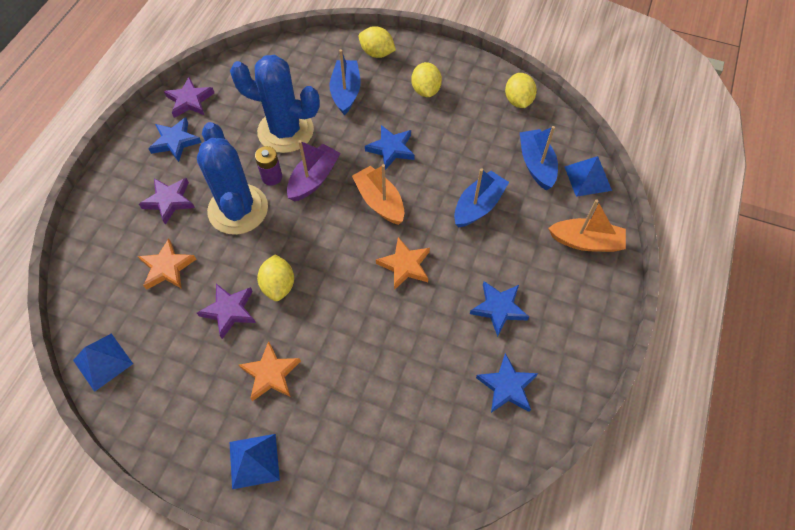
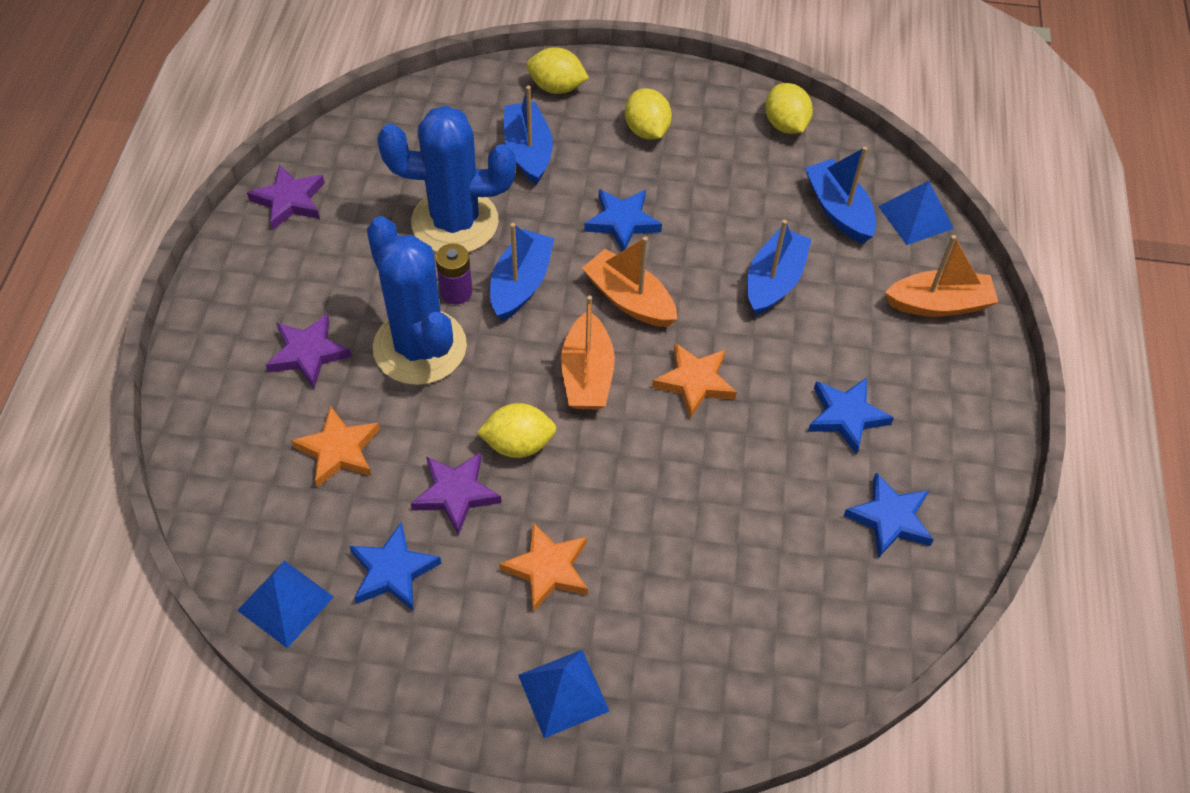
camera: 15 degrees left, 5 degrees down
blue star [148,117,202,162] -> blue star moved to [349,522,441,610]
yellow lemon [257,254,294,301] -> yellow lemon turned 75 degrees counterclockwise [477,403,557,458]
purple boat [287,140,340,202] -> blue boat [490,223,555,321]
none -> orange boat [561,295,615,409]

